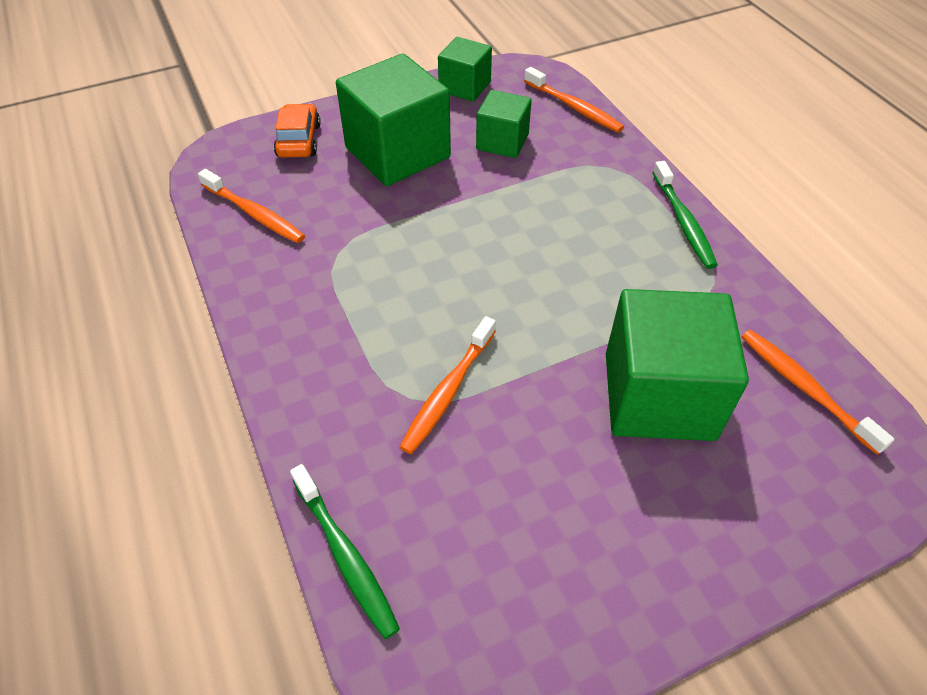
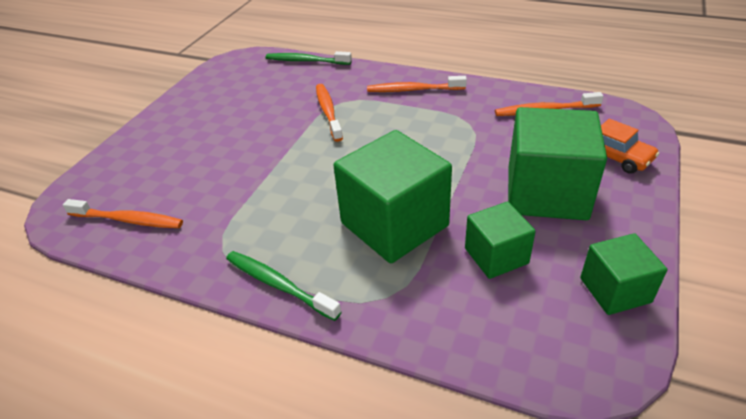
camera: 140 degrees right, 10 degrees down
orange toothbrush [524,67,624,133] -> orange toothbrush moved to [367,76,467,92]
green cube [606,289,749,441] -> green cube moved to [333,130,452,263]

